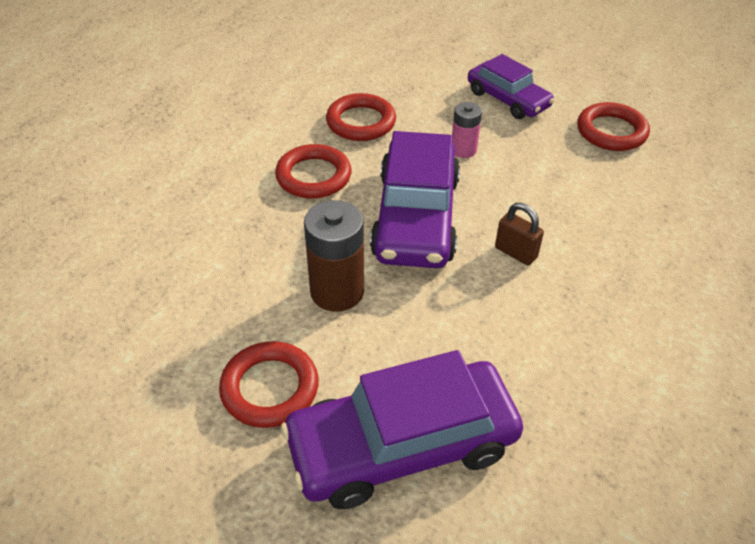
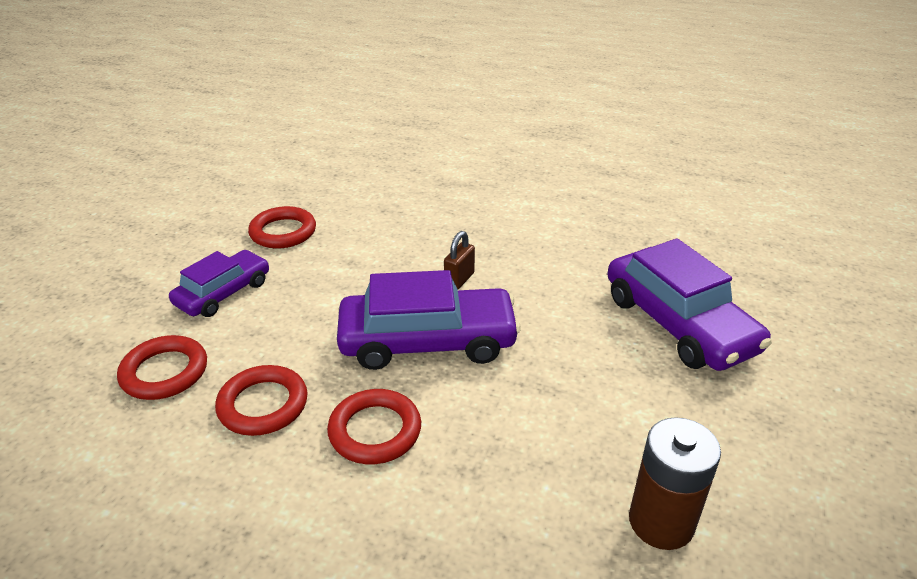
camera: 100 degrees left, 10 degrees down
red ring [219,341,319,428] -> red ring moved to [117,335,207,400]
brown battery [304,200,364,312] -> brown battery moved to [629,417,721,550]
pink battery [452,102,482,158] -> none

